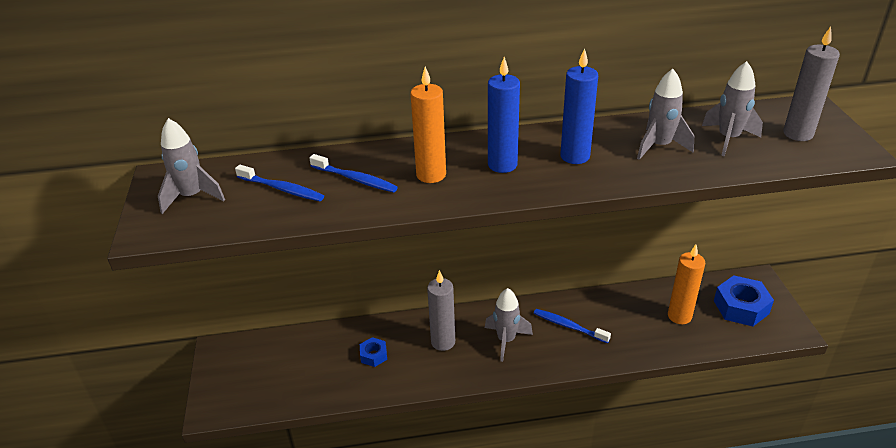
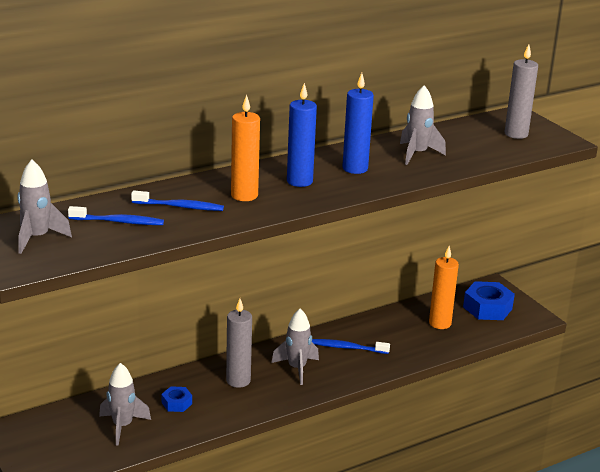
camera: 25 degrees left, 10 degrees down
grey rocket [702,61,763,156] -> grey rocket moved to [99,363,151,446]

